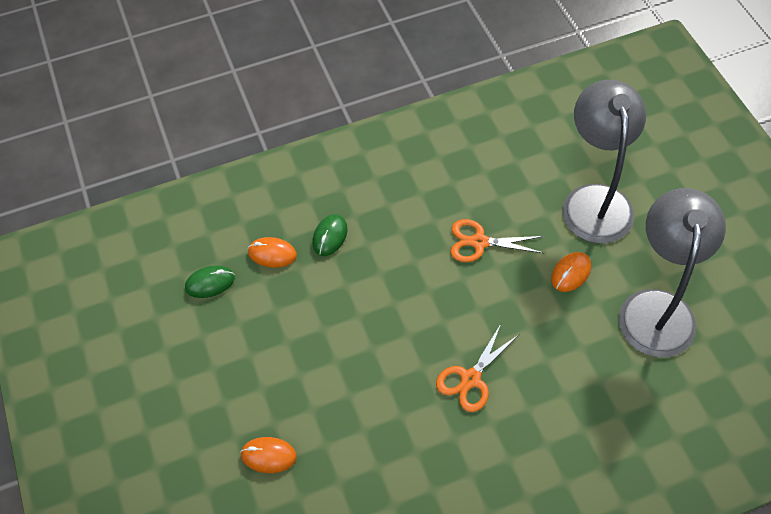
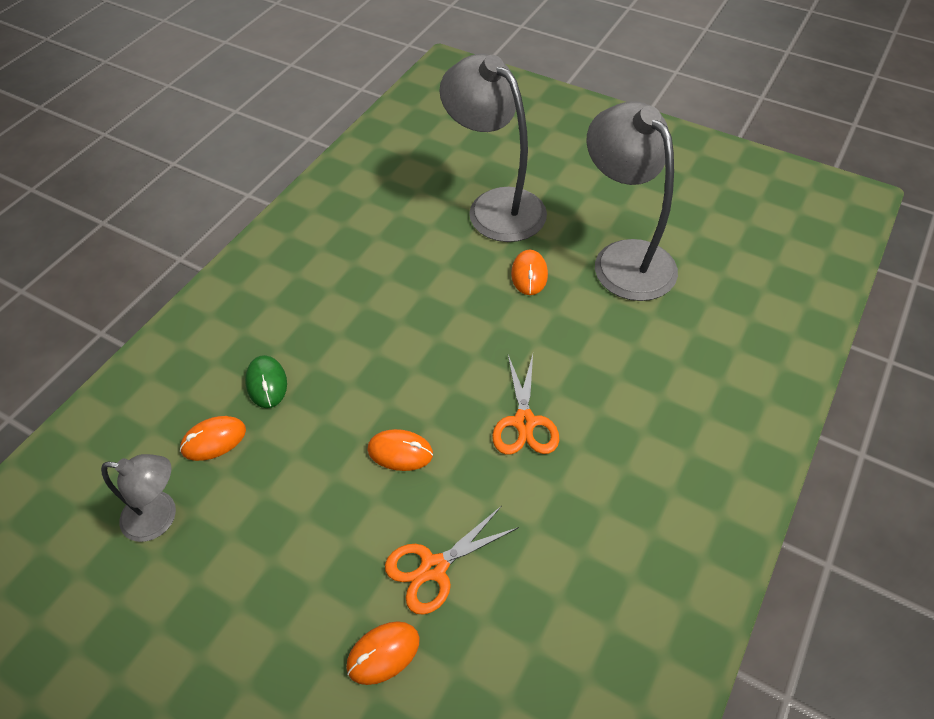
camera: 40 degrees left, 5 degrees down
green mouse [185,265,235,298] -> grey lamp [101,454,176,542]
orange scissors [450,219,544,262] -> orange scissors moved to [385,506,519,615]
none -> orange mouse [367,429,433,471]

